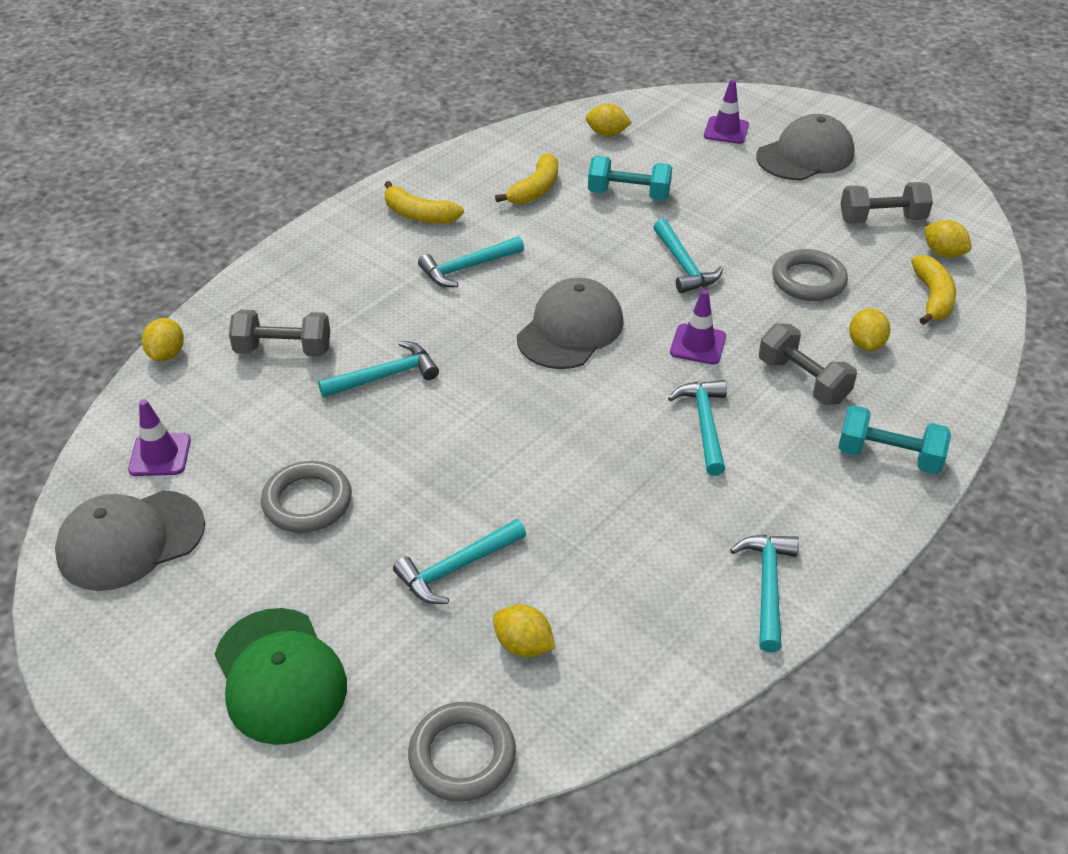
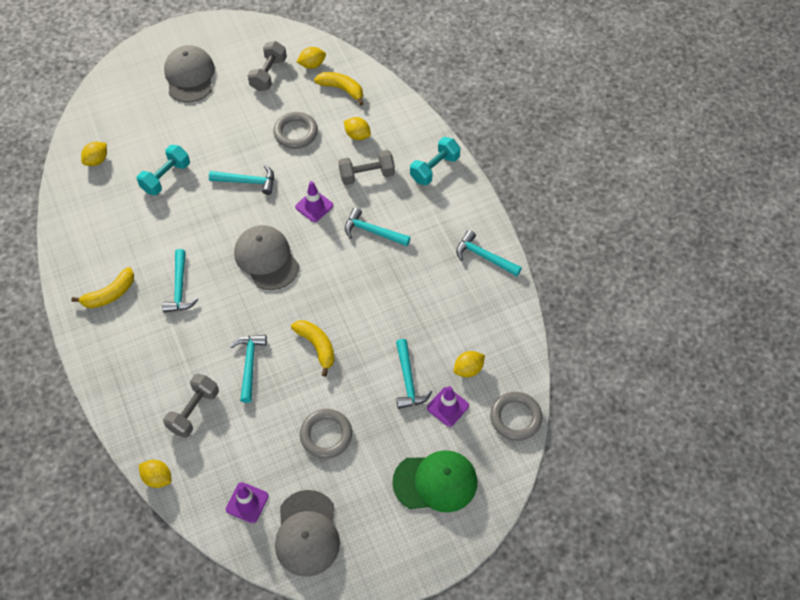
camera: 65 degrees left, 15 degrees up
yellow banana [495,153,558,204] -> yellow banana moved to [291,320,335,377]
purple traffic cone [704,79,749,144] -> purple traffic cone moved to [427,386,469,427]

